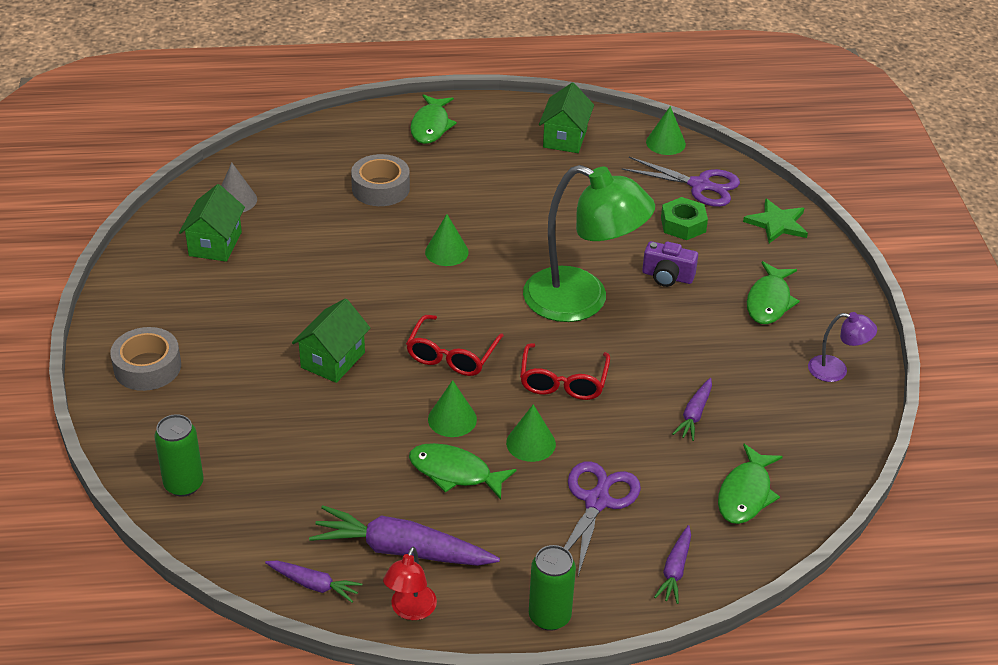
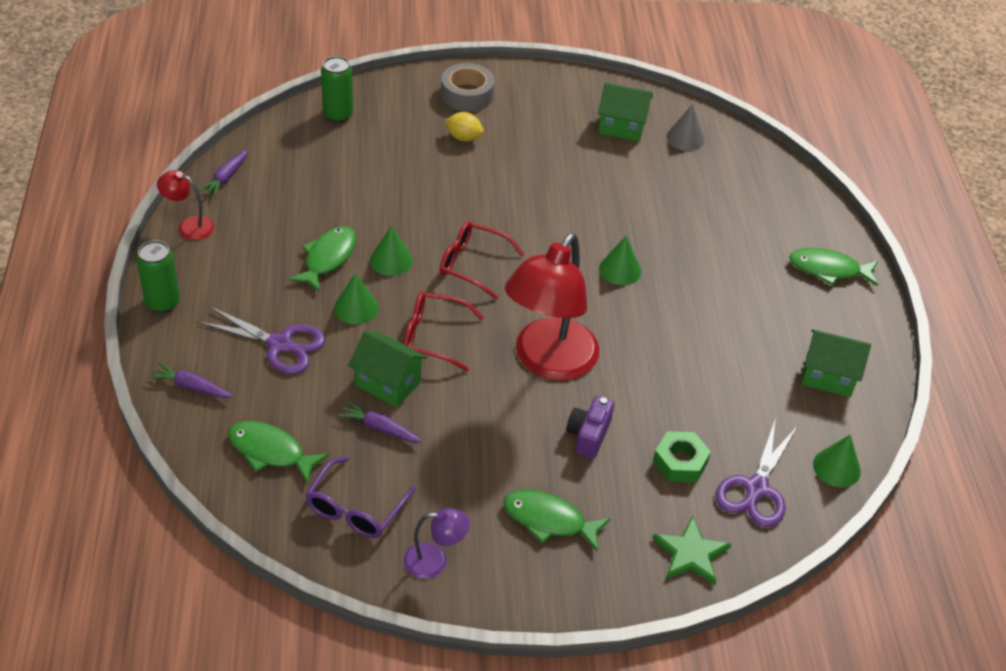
camera: 90 degrees right, 5 degrees up
green house [292,298,370,383] -> green house moved to [348,331,427,408]
purple carrot [309,506,500,566] -> none
grey tape [351,154,410,206] -> none
green lamp [523,165,655,322] -> red lamp [505,233,599,381]
purple lamp [808,312,877,382] -> purple lamp turned 105 degrees counterclockwise [404,508,470,579]
none -> purple glasses [306,457,416,538]
none -> yellow lemon [445,112,484,142]

